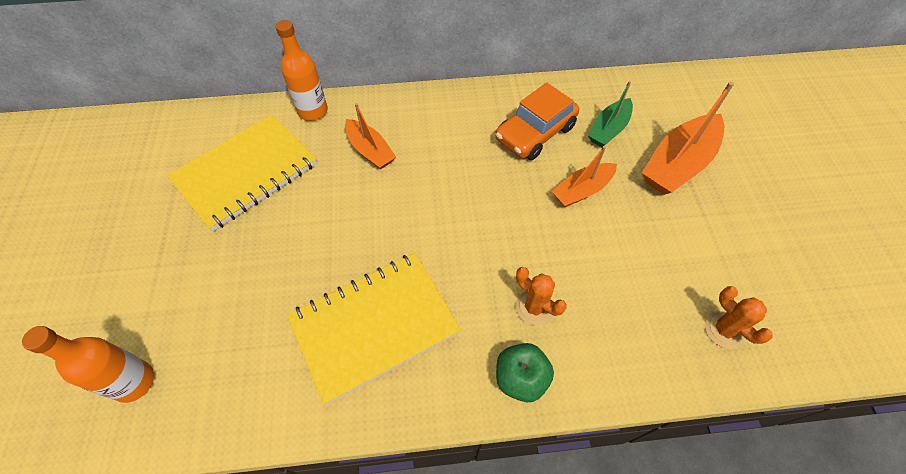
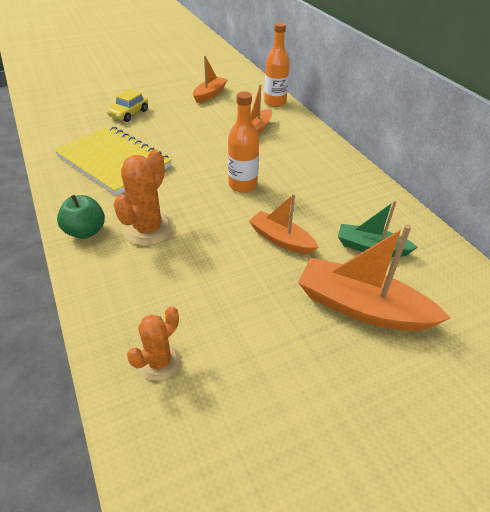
camera: 70 degrees right, 15 degrees down
orange bottle [22,326,154,403] -> orange bottle moved to [228,91,259,193]
yellow notebook [167,114,317,231] -> orange boat [193,56,228,103]
orange car [495,83,579,160] -> none
orange cactus [516,267,567,325] -> orange cactus [113,149,174,246], size x1.57
none -> yellow car [107,89,148,122]

